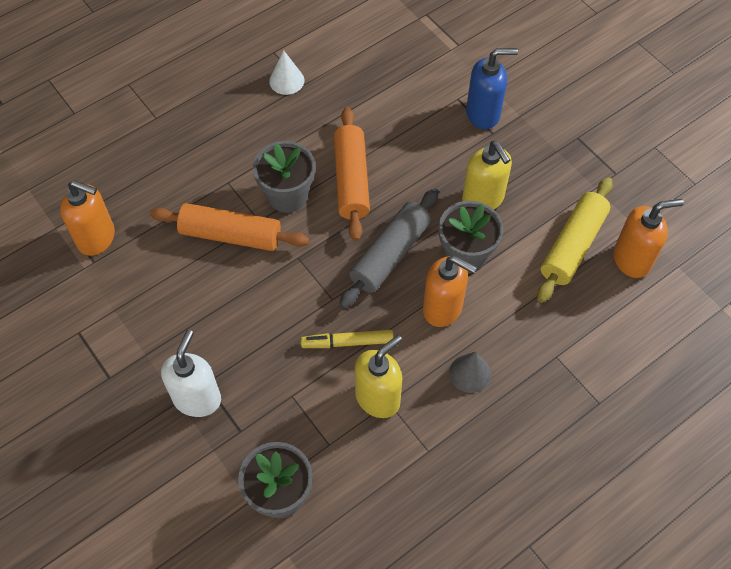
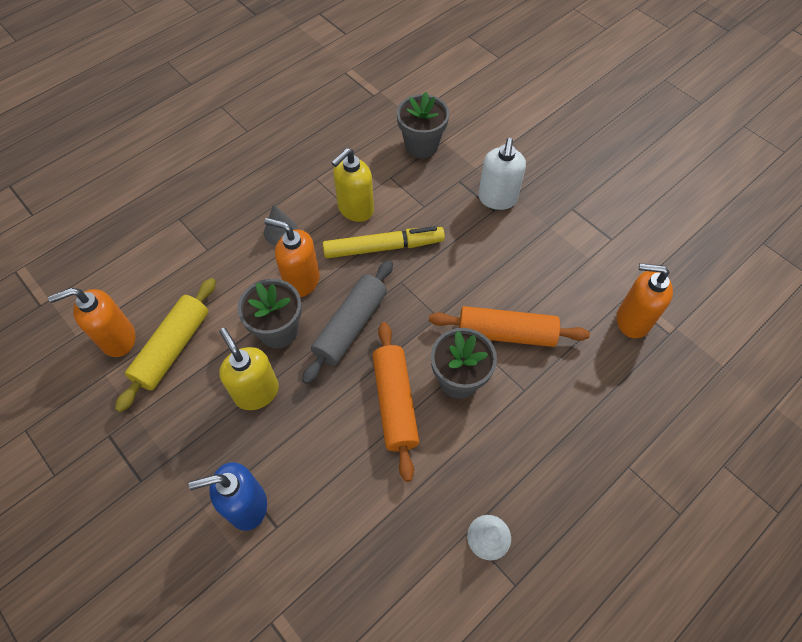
camera: 175 degrees right, 0 degrees up
yellow marker [301,330,394,348] -> yellow marker [323,226,445,258], size x1.54

